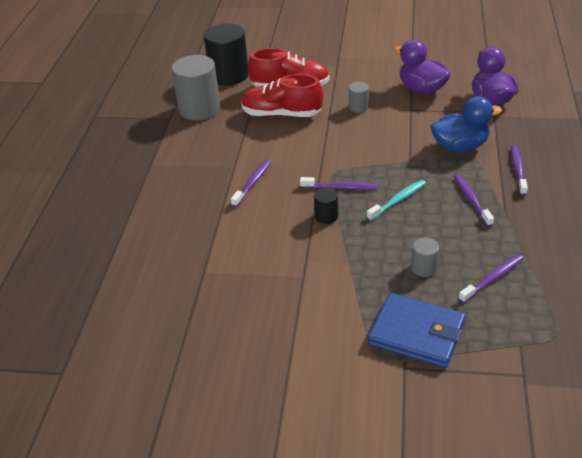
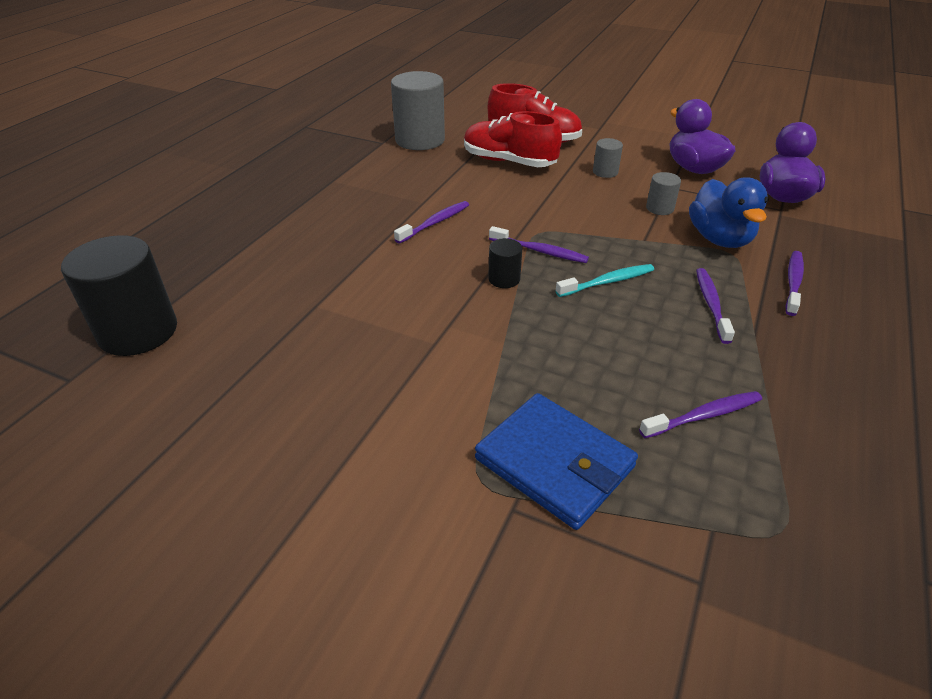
camera: 15 degrees right, 0 degrees up
black cylinder [204,23,249,86] -> black cylinder moved to [61,235,177,356]
grey cylinder [411,237,439,277] -> grey cylinder moved to [646,172,681,215]
blue duck [431,96,502,153] -> blue duck turned 75 degrees clockwise [689,177,769,248]

